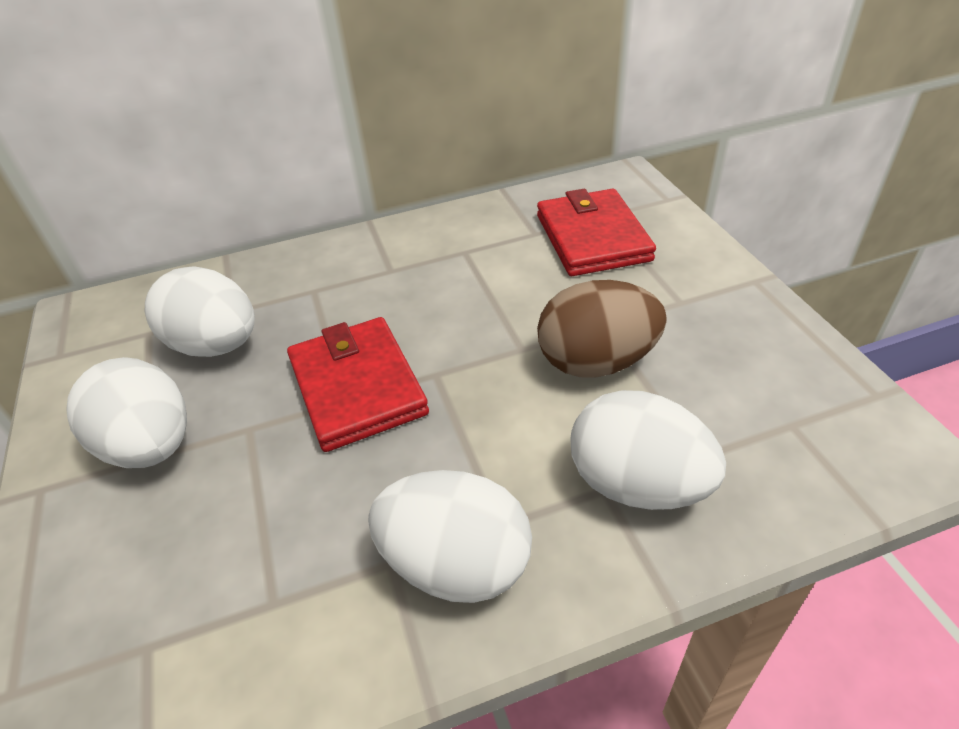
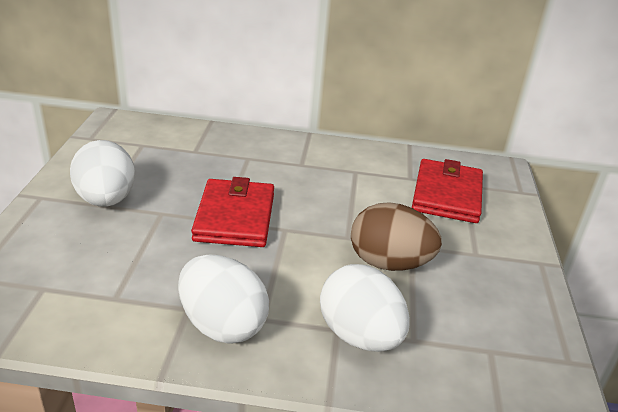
camera: 20 degrees right, 10 degrees down
white egg [145,266,255,357] -> none

